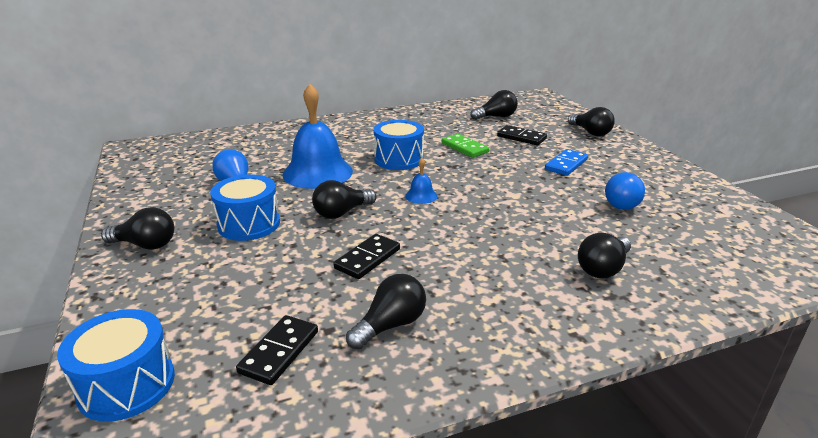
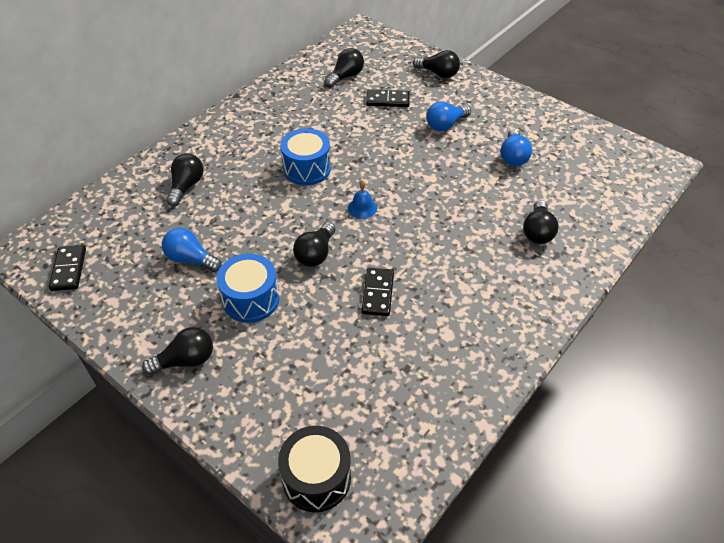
camera: 30 degrees left, 20 degrees up
blue drum [57,309,175,422] -> black drum [278,426,351,512]
black domino [236,315,318,385] -> black domino moved to [49,245,86,291]
blue bell [283,84,353,189] -> none
black light bulb [346,274,426,350] -> black light bulb moved to [166,153,204,206]
green domino [442,134,489,158] -> none
blue domino [545,149,588,176] -> blue light bulb [426,101,471,131]

